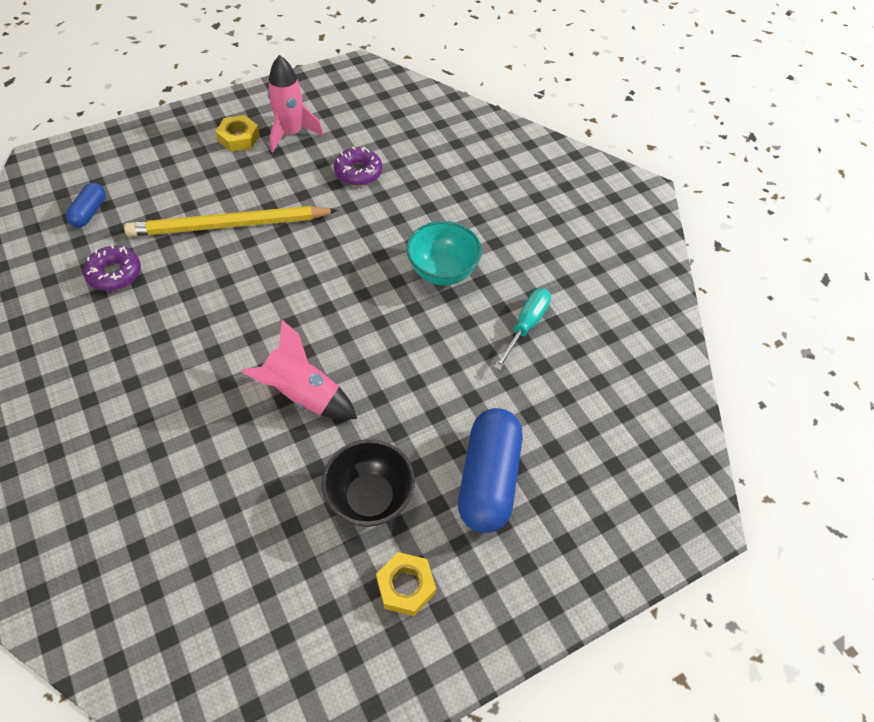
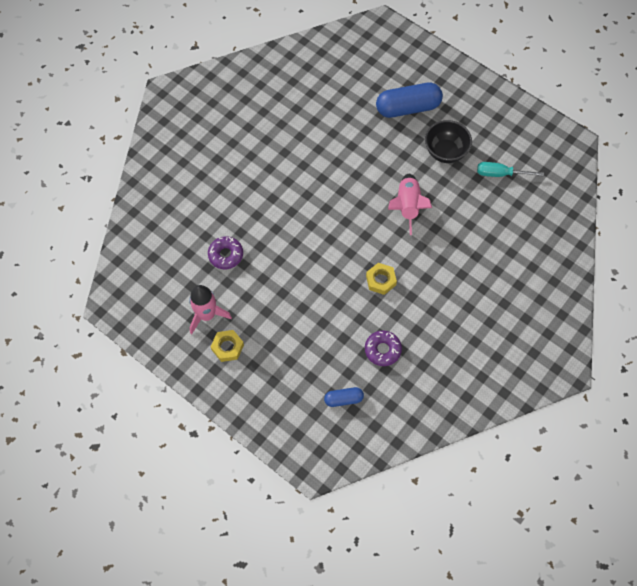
camera: 110 degrees left, 10 degrees up
yellow pencil [124,206,338,236] -> none
yellow nut [376,552,436,616] -> yellow nut moved to [366,263,397,295]
turquoise bowl [406,221,482,285] -> none
turquoise screwdriver [494,288,551,370] -> turquoise screwdriver moved to [477,162,544,177]

